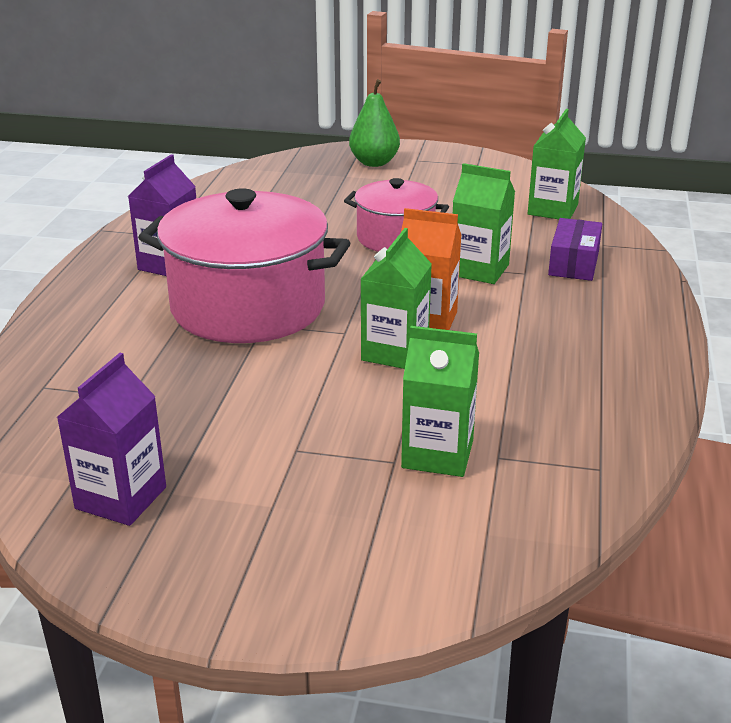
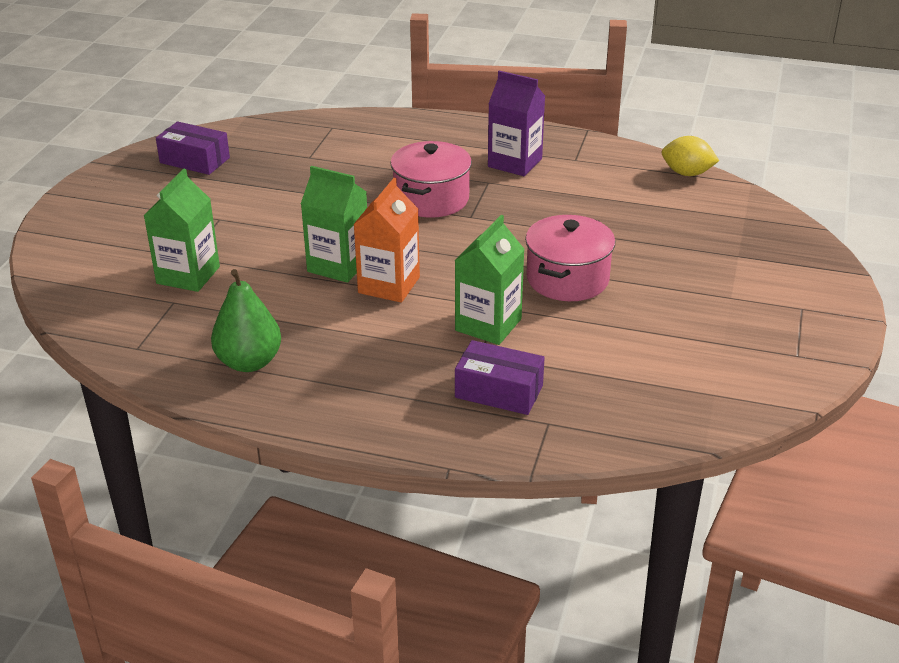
camera: 95 degrees right, 5 degrees up
purple carton [57,353,166,526] -> purple box [156,121,230,175]
pink pot [138,188,350,343] -> pink pot [390,141,472,218], size x0.57
green pear [349,79,400,167] -> green pear moved to [211,269,281,372]
green carton [528,109,586,219] -> none
none -> yellow lemon [661,136,719,176]

